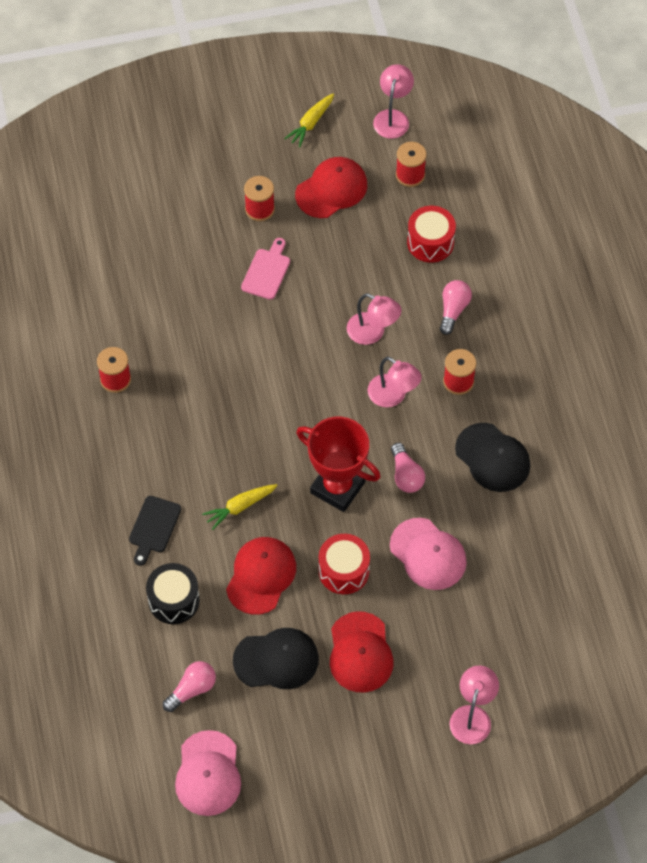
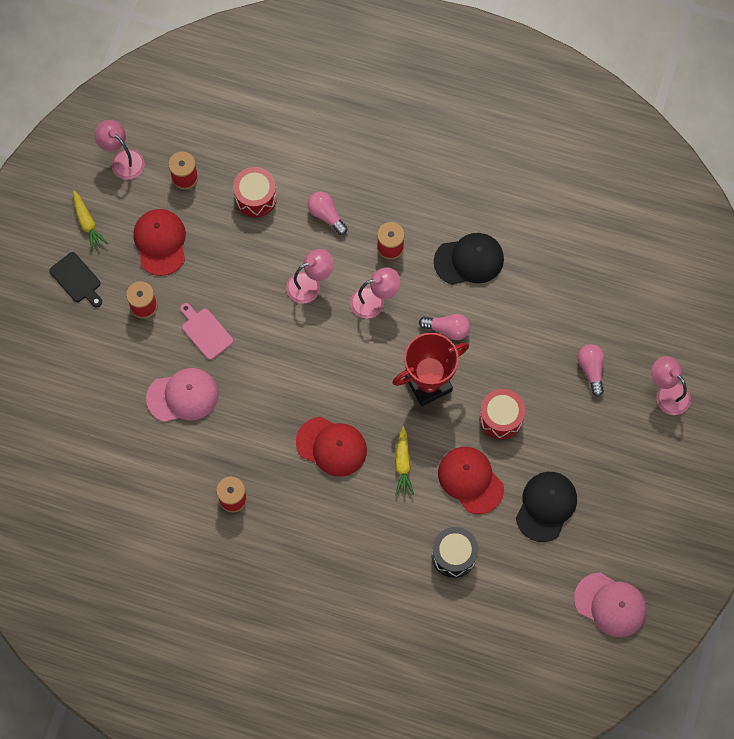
camera: 60 degrees left, 10 degrees up
black cutting board [129,496,181,566] -> black cutting board moved to [49,252,102,307]
pink light bulb [163,661,216,712] -> pink light bulb moved to [578,344,604,397]
red cap [330,611,394,693] -> red cap moved to [296,417,367,477]
pink cap [390,518,467,590] -> pink cap moved to [146,368,219,422]

